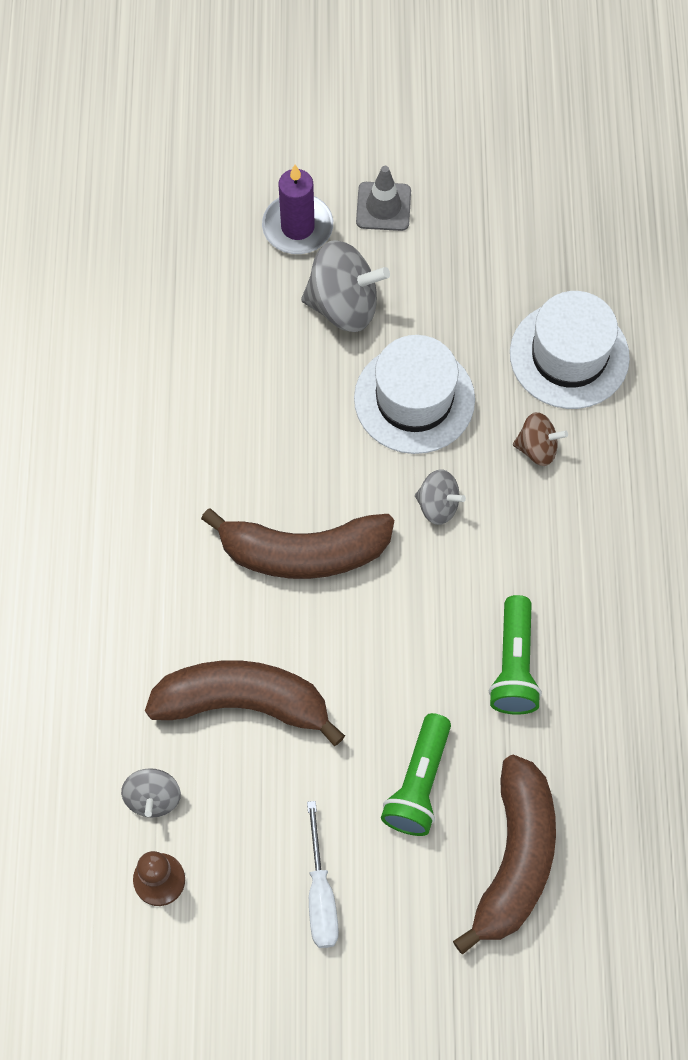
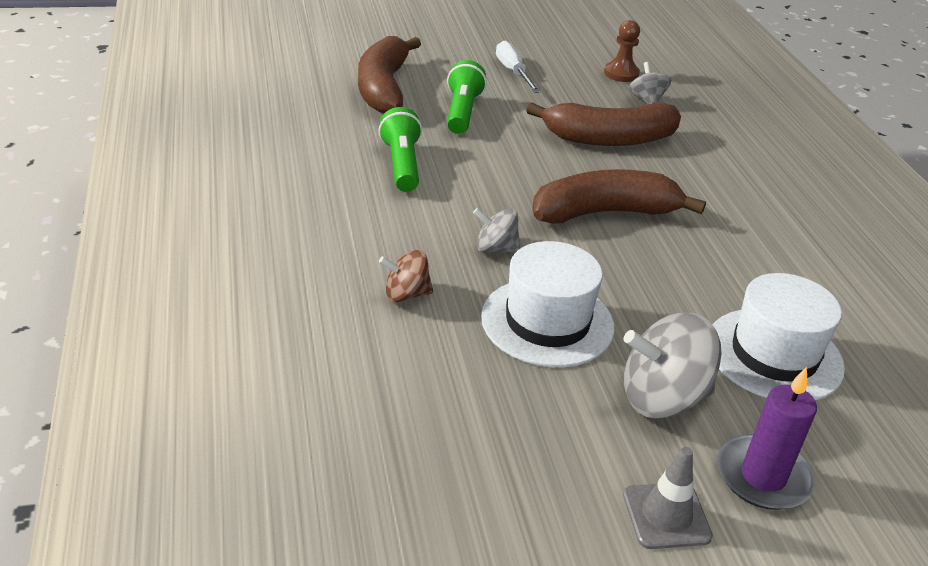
camera: 165 degrees right, 30 degrees down
white hat [510,291,630,409] -> white hat moved to [713,273,845,401]

